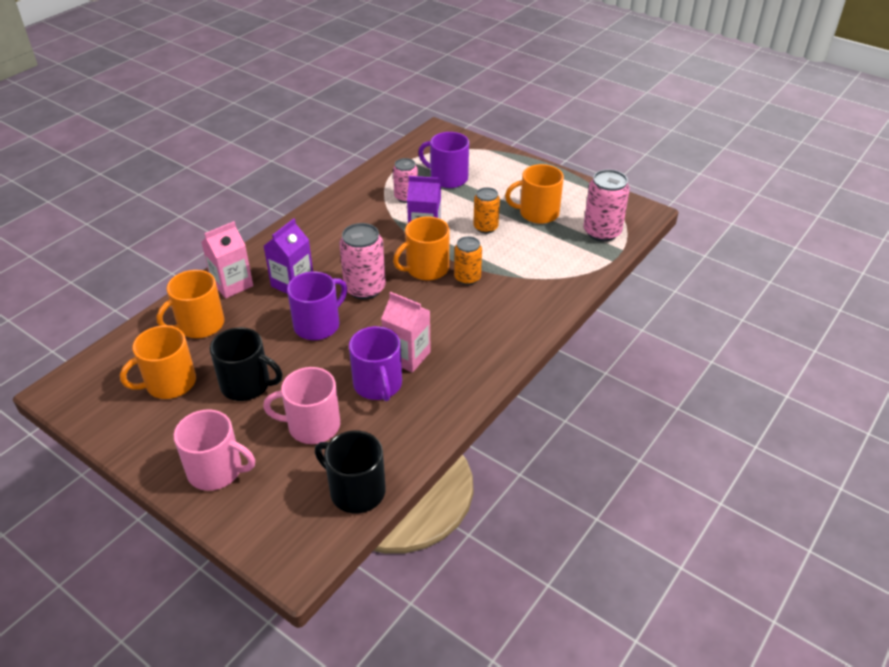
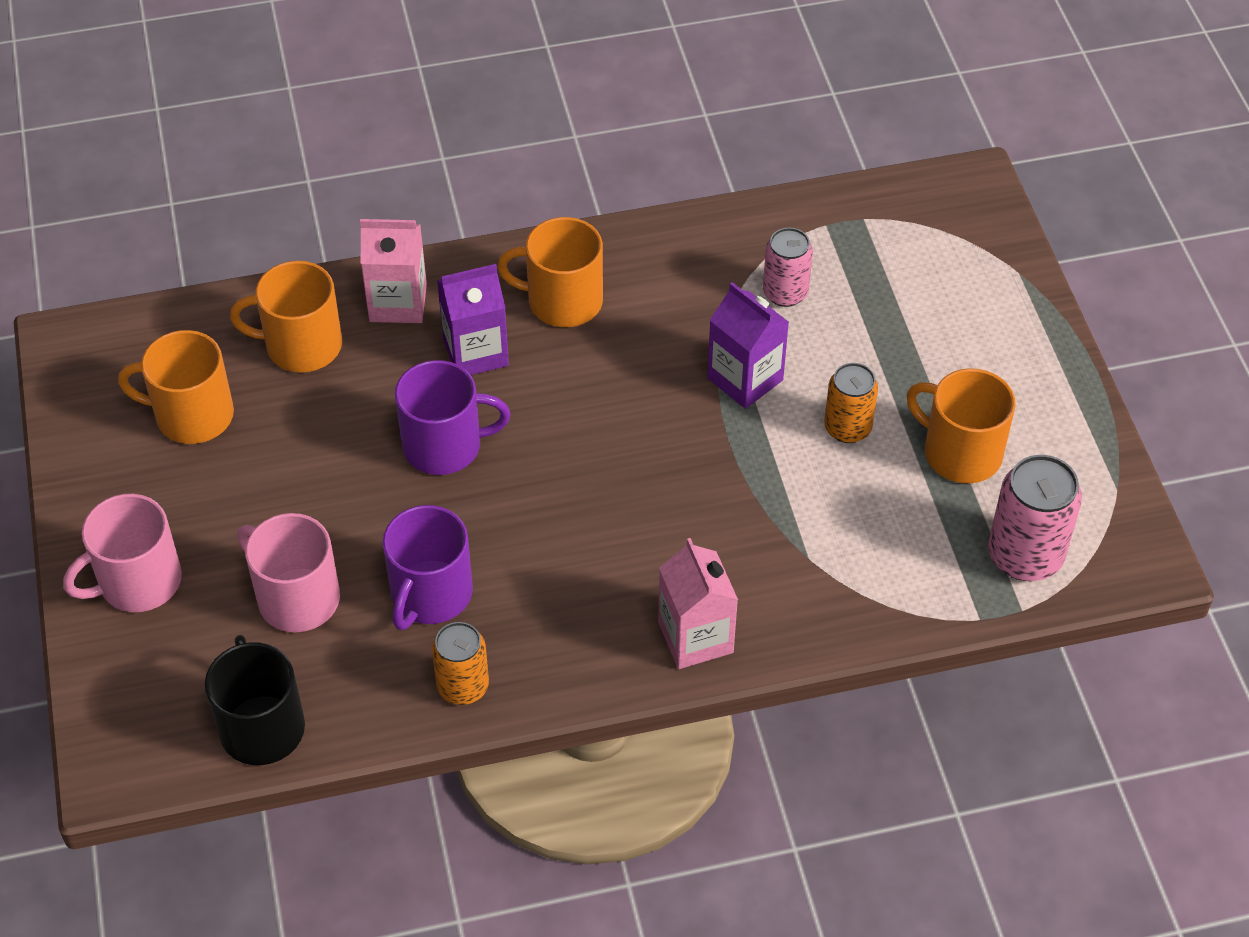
camera: 40 degrees right, 10 degrees up
pink mug [174,409,255,491] -> pink mug turned 90 degrees clockwise [63,494,182,612]
black mug [210,327,282,401] -> none
pink can [339,223,386,300] -> none
pink carton [381,292,431,373] -> pink carton moved to [658,538,738,669]
orange mug [393,217,450,280] -> orange mug moved to [497,217,603,327]
purple mug [418,132,469,188] -> none
orange can [454,236,482,285] -> orange can moved to [432,622,489,705]

